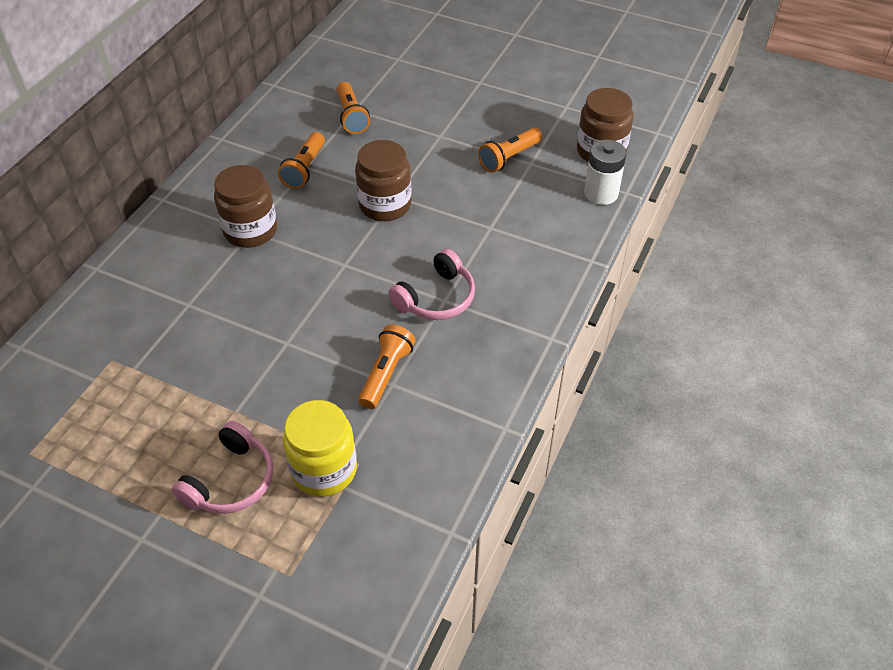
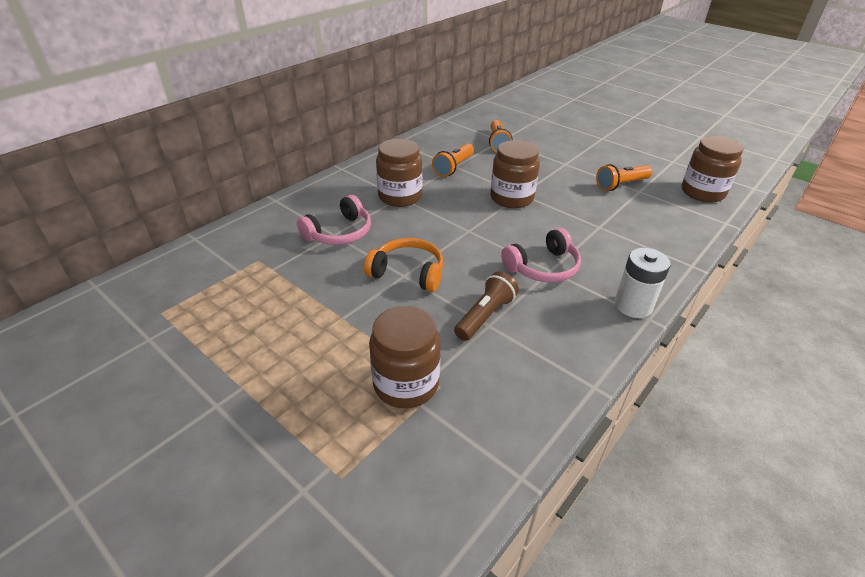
camera: 15 degrees right, 10 degrees down
pink headphones [172,421,273,514] -> pink headphones moved to [297,195,371,245]
yellow jar [283,400,357,497] -> brown jar [369,306,441,408]
orange flashlight [358,324,415,409] -> brown flashlight [454,271,519,341]
white battery [584,140,626,205] -> white battery moved to [615,248,671,318]
none -> orange headphones [364,238,444,292]

